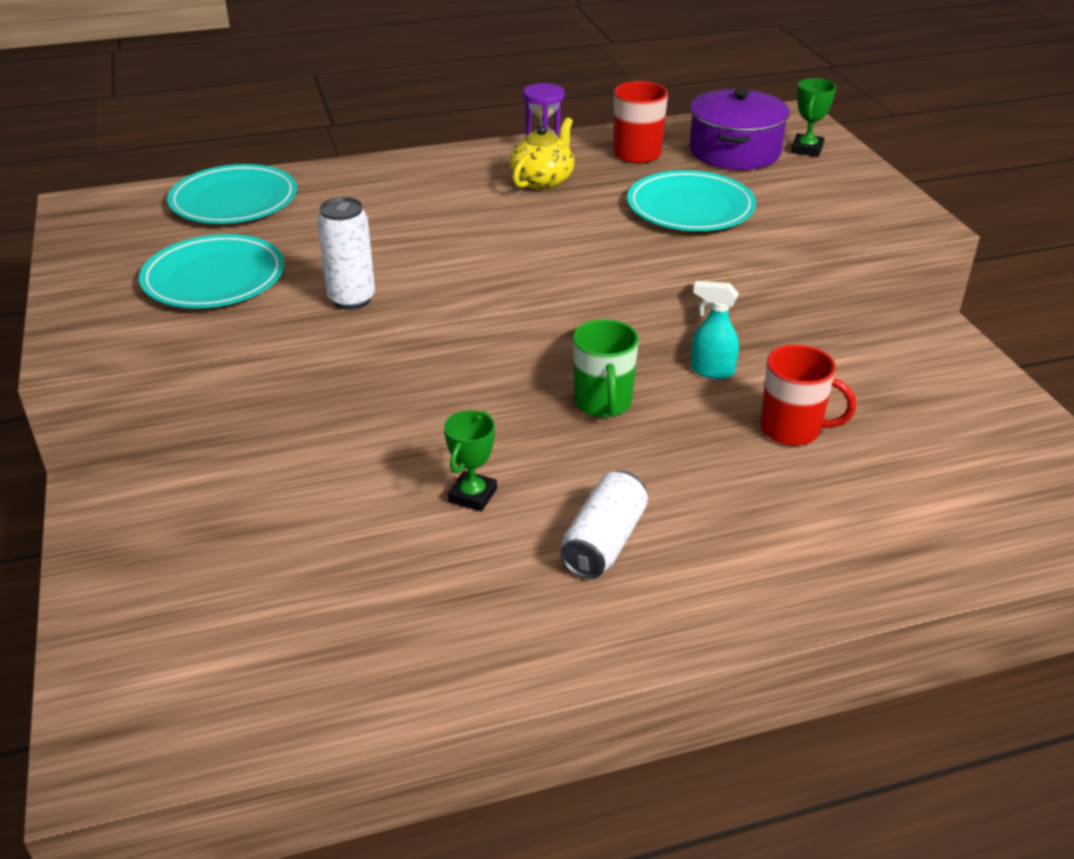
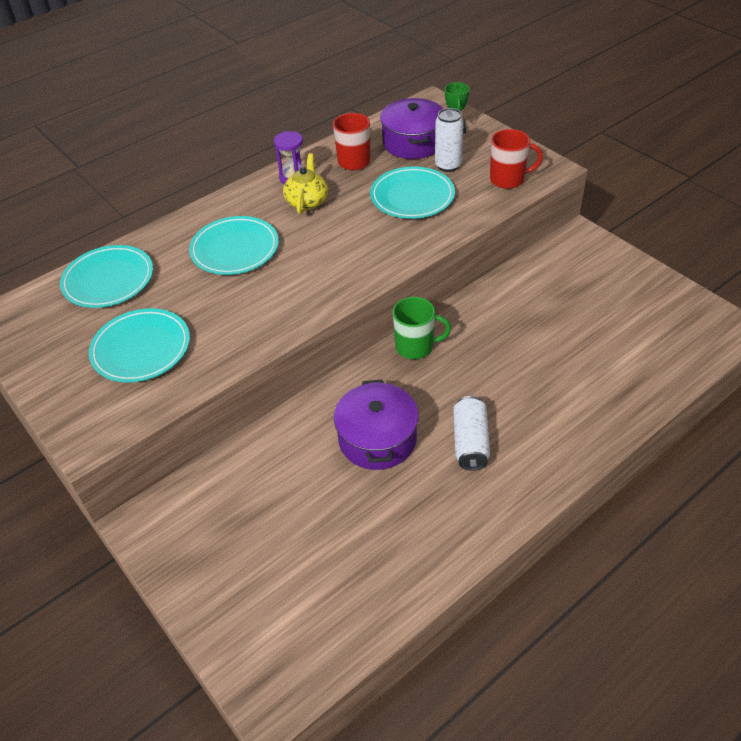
camera: 20 degrees left, 10 degrees up
white can [317,197,375,310] -> white can moved to [435,108,464,172]
green trophy [444,410,497,511] -> purple pot [334,380,419,470]
green mug [573,319,639,418] -> green mug turned 60 degrees counterclockwise [393,297,451,359]
turquoise spray bottle [691,281,739,379] -> none
red mug [760,344,856,446] -> red mug moved to [490,129,543,189]
none -> turquoise plate [189,216,279,275]

